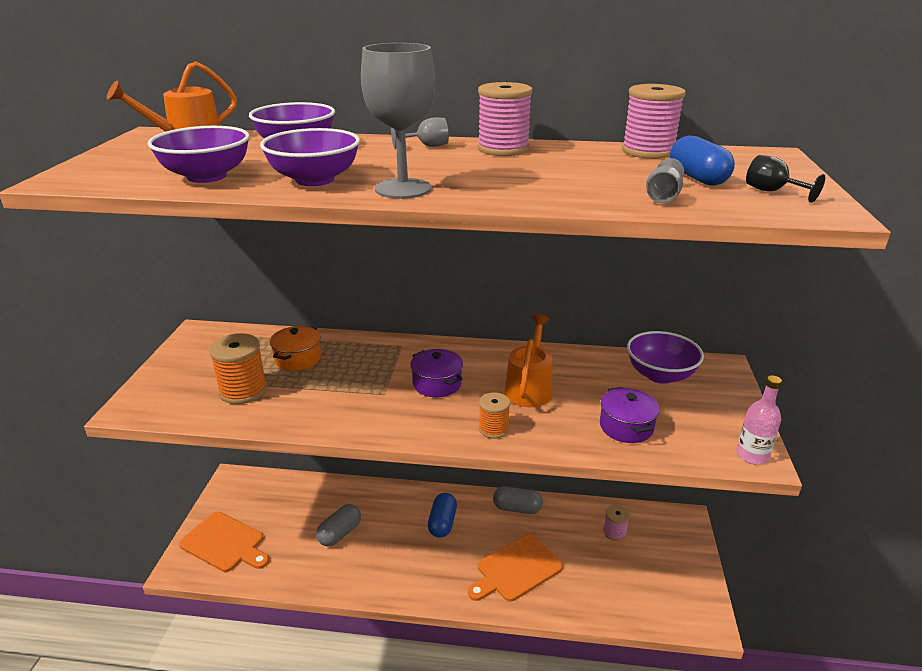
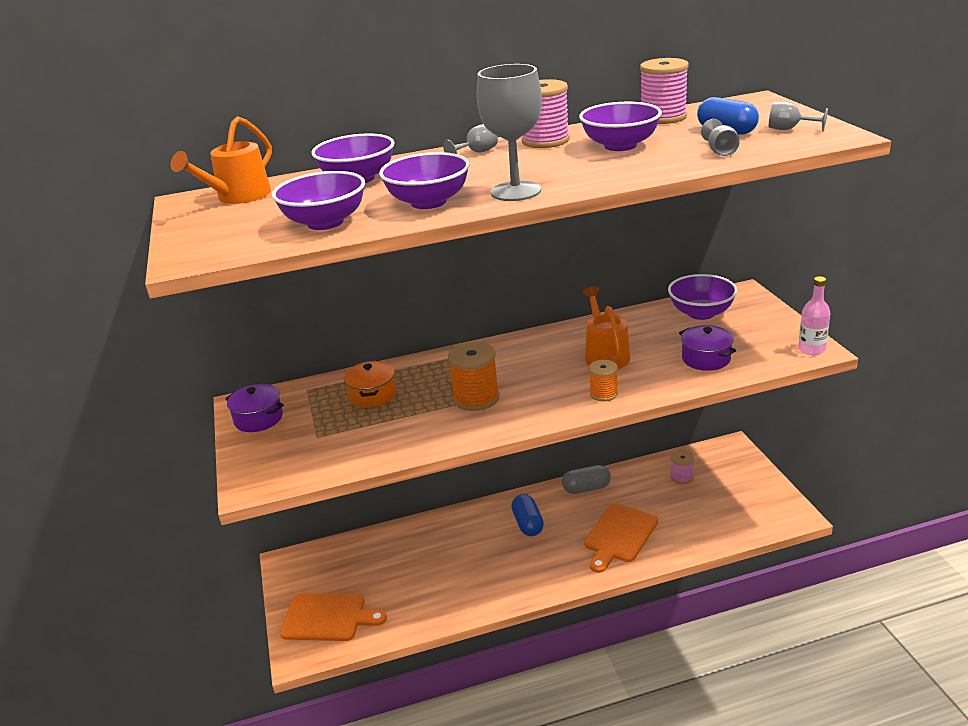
camera: 20 degrees left, 0 degrees up
orange spool [209,333,267,404] -> orange spool moved to [448,342,499,411]
grey capsule [316,504,361,546] -> none
purple pot [410,349,463,397] -> purple pot moved to [225,384,284,432]
black goblet [746,155,825,203] -> grey goblet [769,102,828,132]
none -> purple bowl [579,102,662,151]

